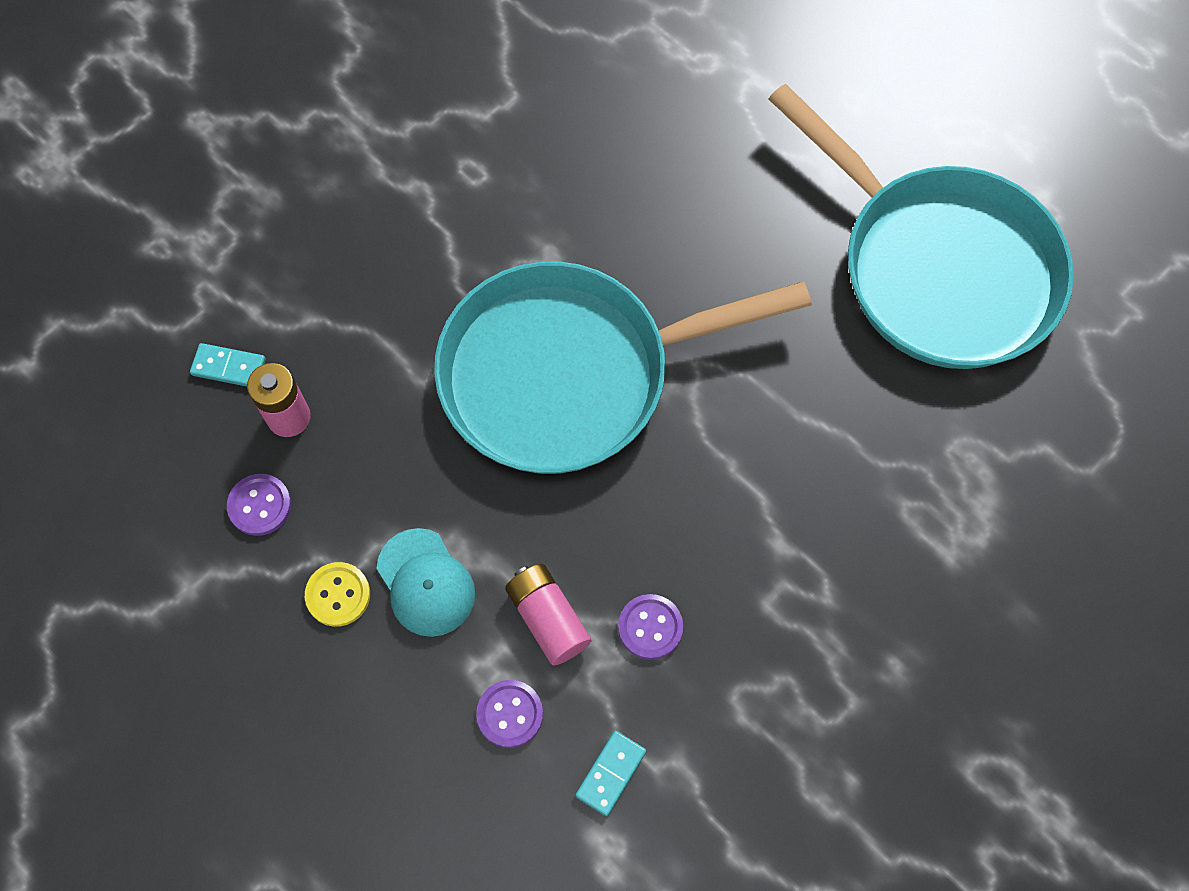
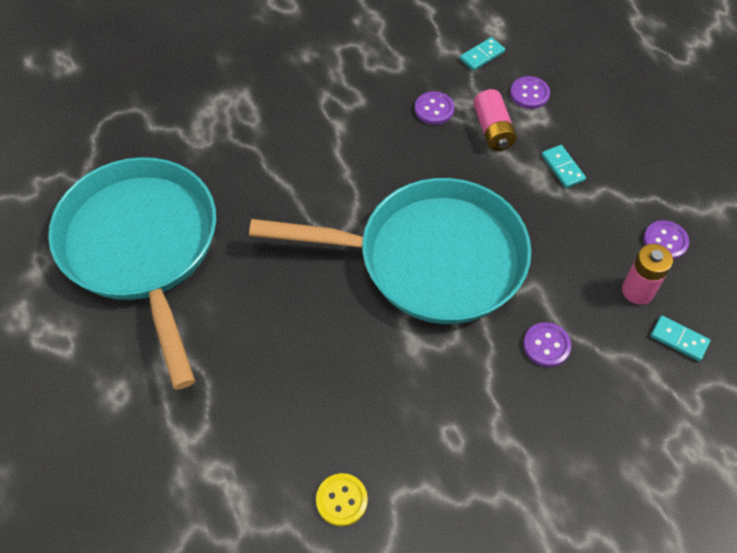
camera: 160 degrees left, 10 degrees down
yellow button [305,562,370,627] -> yellow button moved to [316,473,368,526]
turquoise cap [376,528,475,637] -> turquoise domino [542,145,586,188]
none -> purple button [523,322,571,367]

